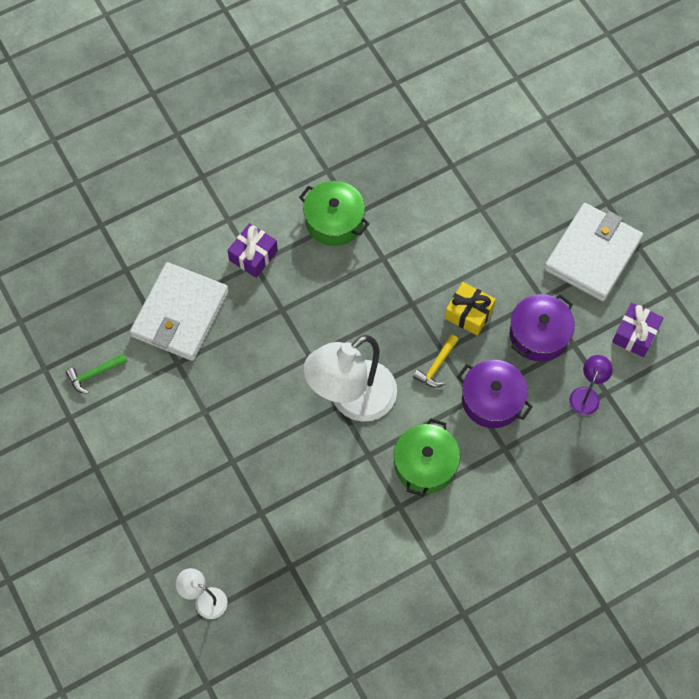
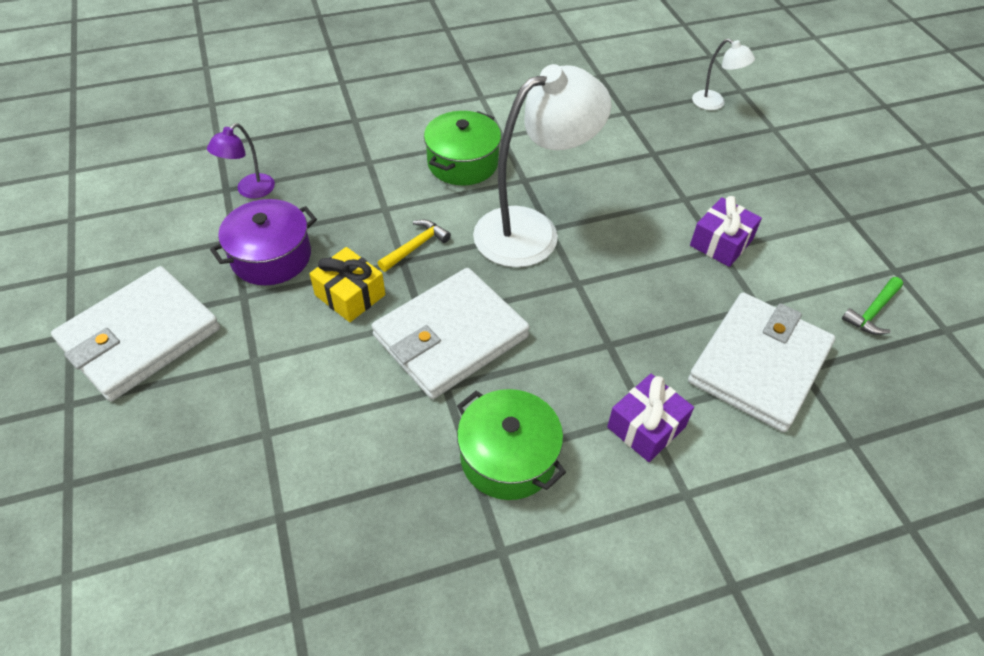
camera: 170 degrees left, 15 degrees down
green hammer [66,353,128,394] -> green hammer turned 150 degrees clockwise [842,277,903,335]
purple pot [457,360,533,428] -> none
purple gift [612,303,663,357] -> purple gift moved to [690,196,762,267]
none -> white wallet [372,268,530,399]

